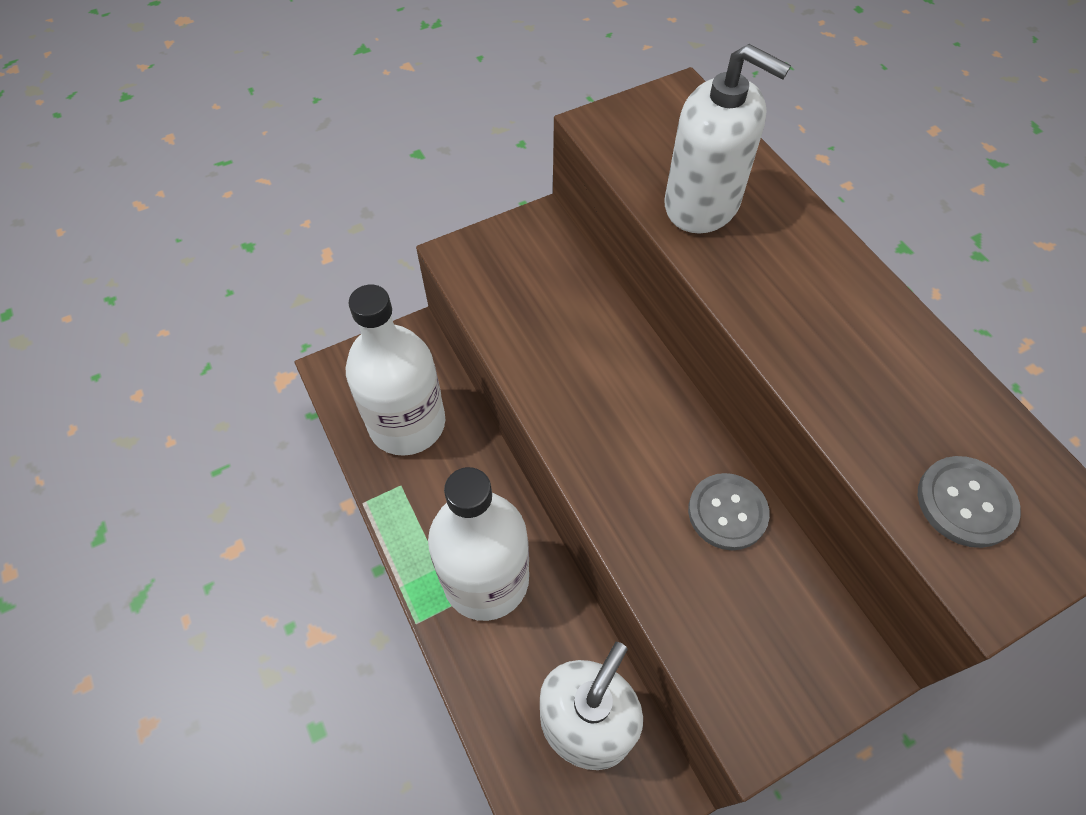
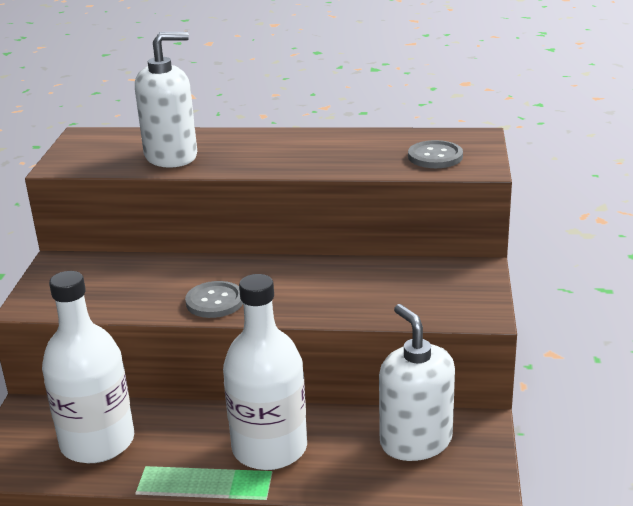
camera: 55 degrees left, 30 degrees down
grey button [688,473,770,550] -> grey button moved to [185,281,243,318]

